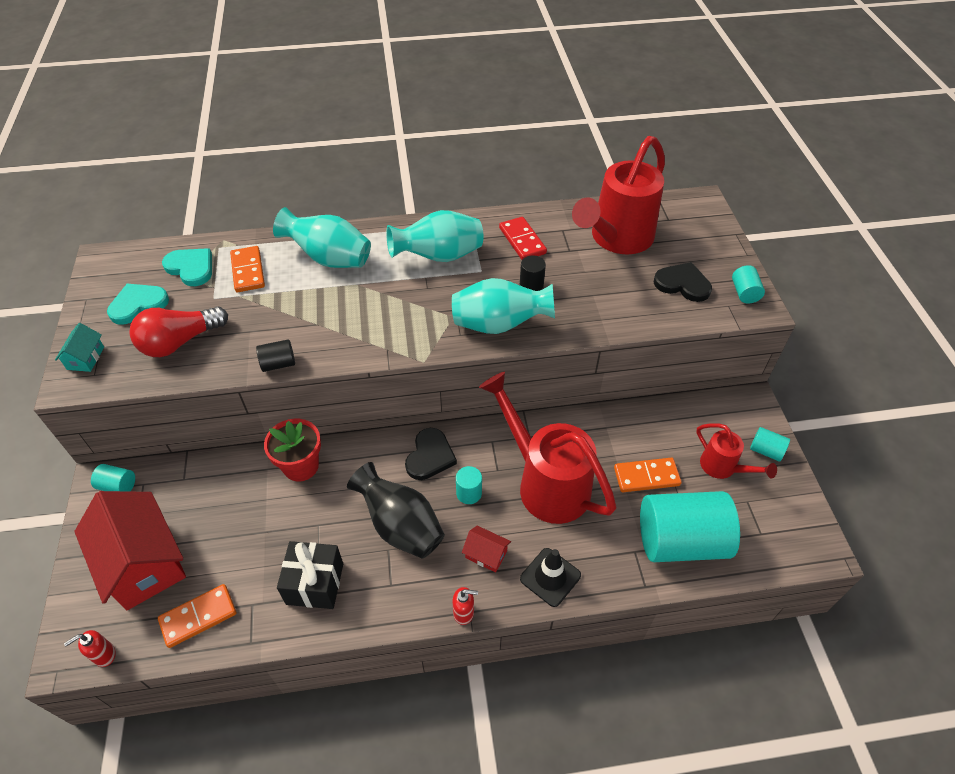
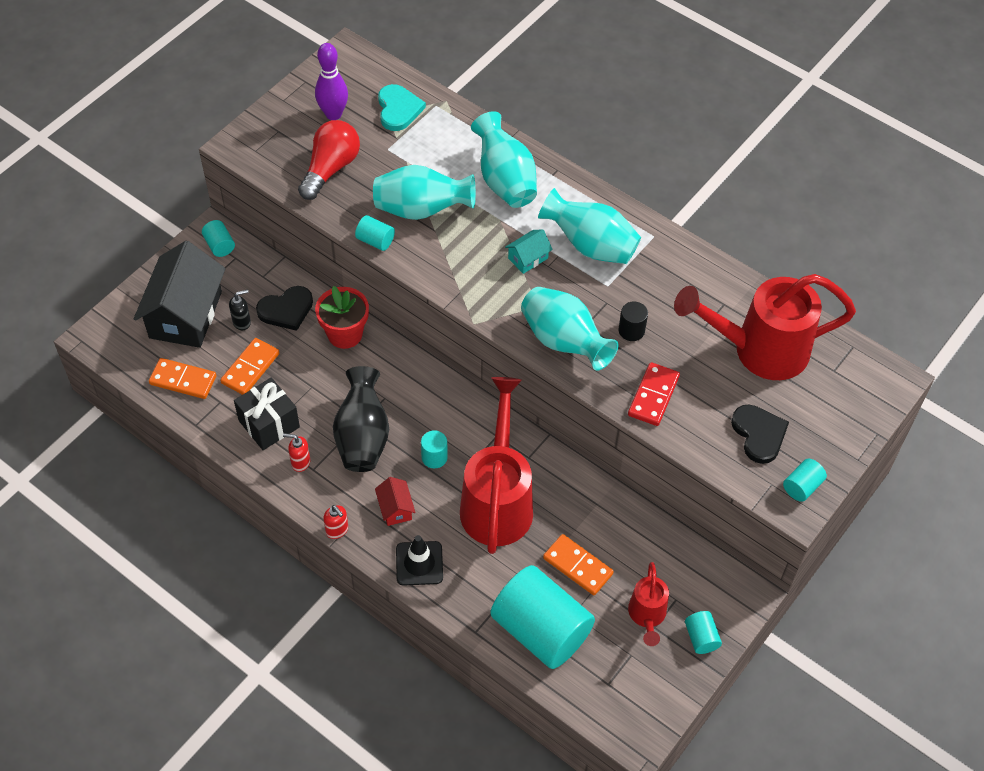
camera: 45 degrees right, 5 degrees up
turquoise house [55,323,104,372] -> turquoise house moved to [505,229,553,274]
red soap dispenser [64,630,116,667] -> red soap dispenser moved to [283,433,310,472]
red house [74,491,186,610] -> black house [134,241,226,348]
turquoise heart [107,284,169,325] -> purple bowling pin [315,43,348,120]
red light bulb [129,306,228,357] -> red light bulb turned 105 degrees clockwise [298,120,360,200]
orange domino [230,246,265,292] -> orange domino moved to [220,338,279,395]
black cylinder [256,339,295,372] -> turquoise cylinder [355,215,395,251]
black heart [405,428,457,480] -> black heart moved to [256,286,313,331]
red domino [499,217,547,260] -> red domino moved to [628,362,680,426]
none -> black soap dispenser [229,290,251,330]
none -> turquoise vase [373,165,476,220]

